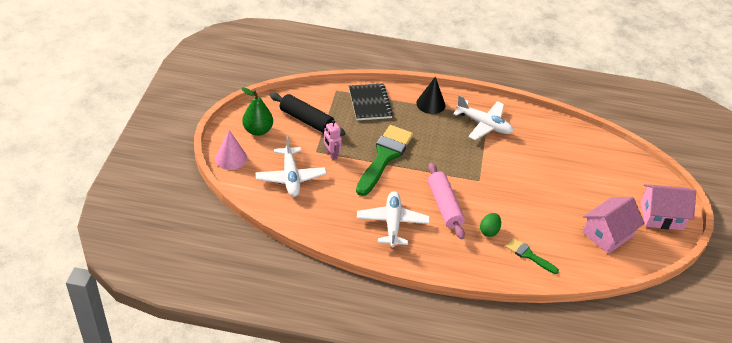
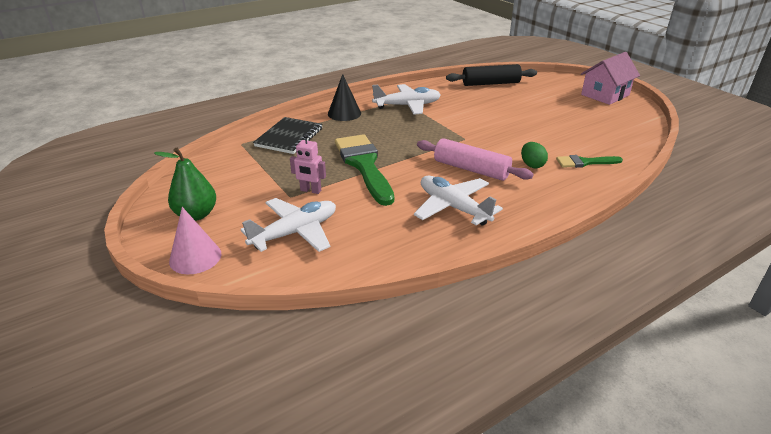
camera: 40 degrees left, 10 degrees down
white plane [255,136,327,197] -> white plane turned 75 degrees counterclockwise [240,198,336,252]
black rolling pin [269,92,346,136] -> black rolling pin moved to [446,64,537,86]
black notebook [349,84,393,120] -> black notebook turned 75 degrees clockwise [253,117,322,154]
pink house [583,197,645,254] -> none

